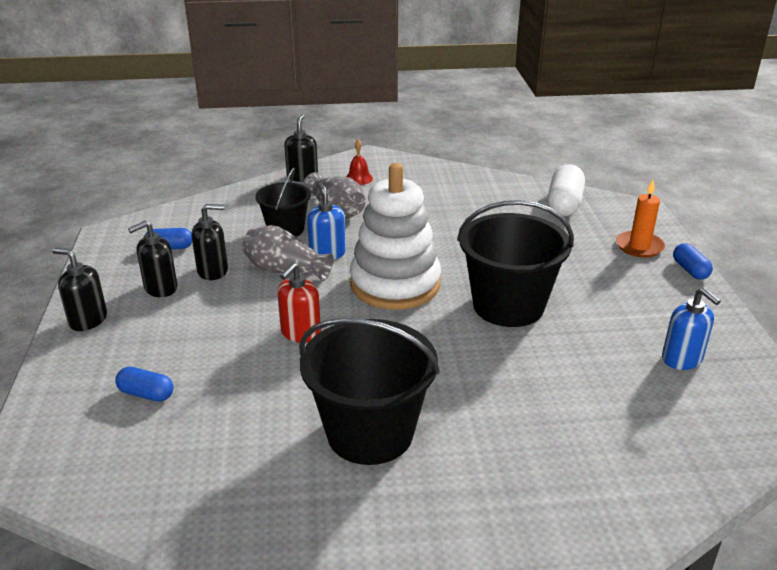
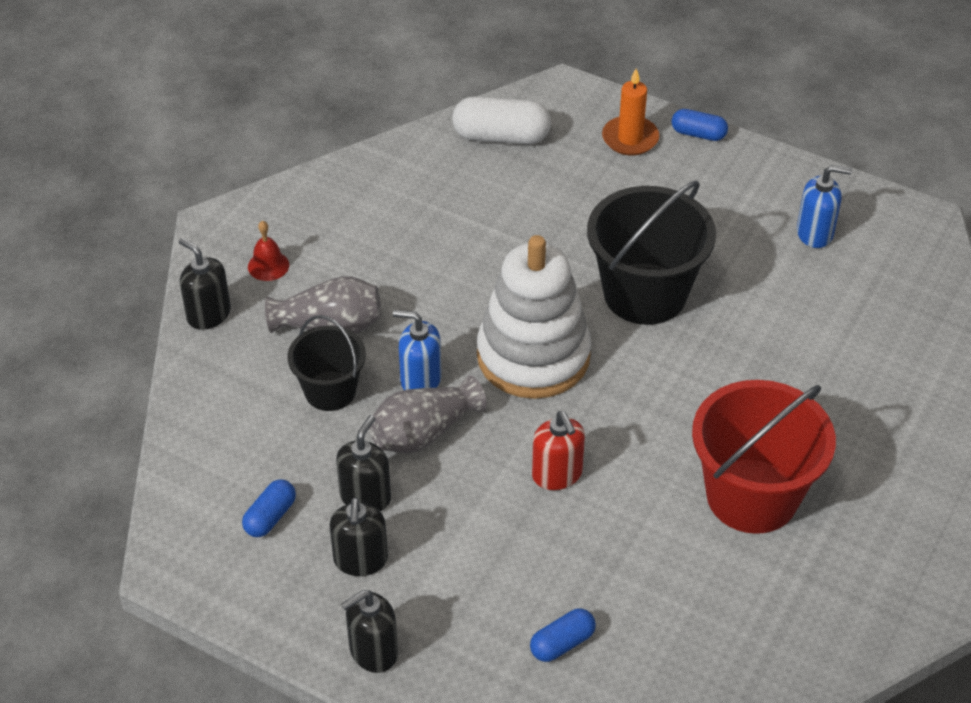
camera: 55 degrees left, 15 degrees up
black bucket [299,318,440,465] -> red bucket [692,380,836,534]
white capsule [547,164,585,216] -> white capsule turned 45 degrees counterclockwise [452,96,551,144]

